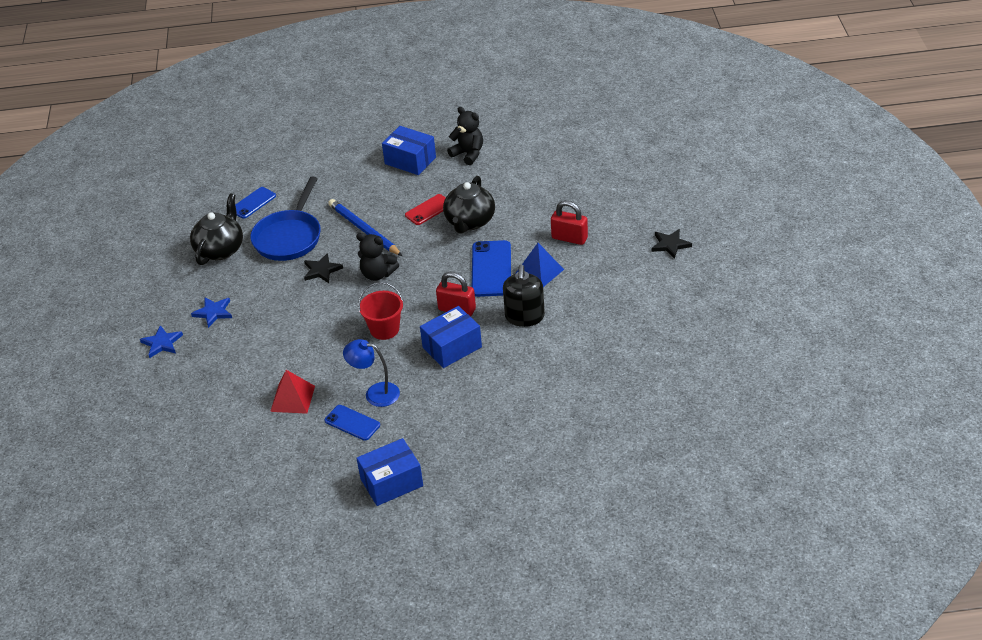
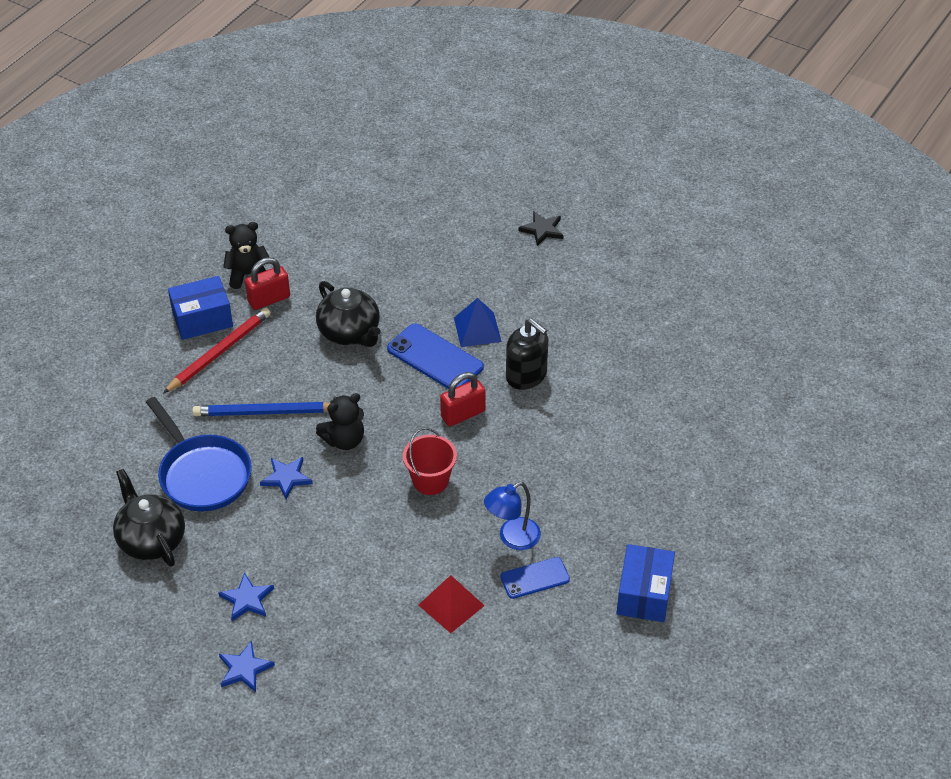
camera: 55 degrees left, 5 degrees up
blue phone [235,187,276,219] -> none
black star [304,253,343,283] -> blue star [260,457,313,499]
red phone [405,194,446,225] -> none
blue box [420,306,482,368] -> none
red padlock [551,201,588,245] -> red padlock moved to [245,257,290,310]
none -> red pencil [163,307,271,394]

